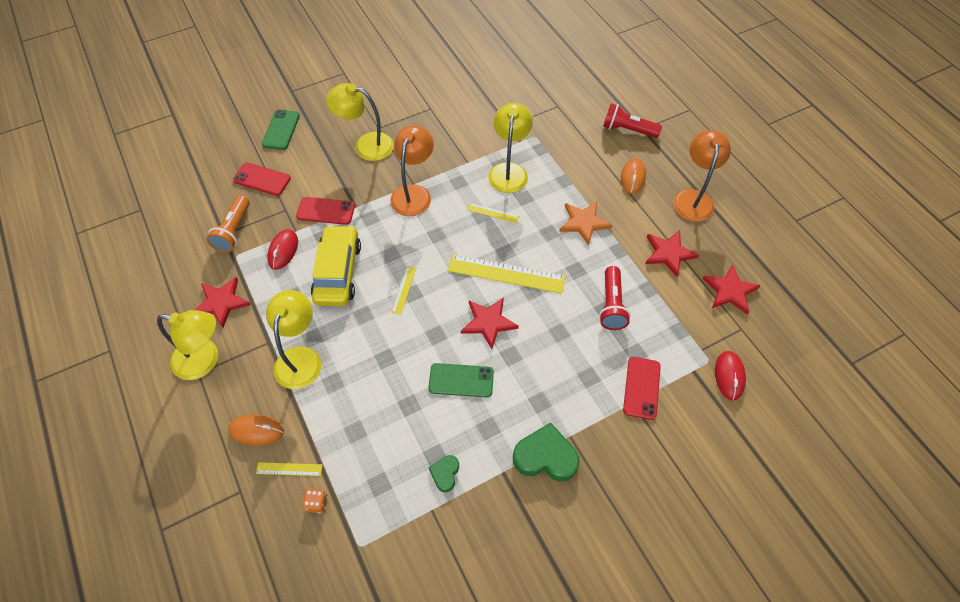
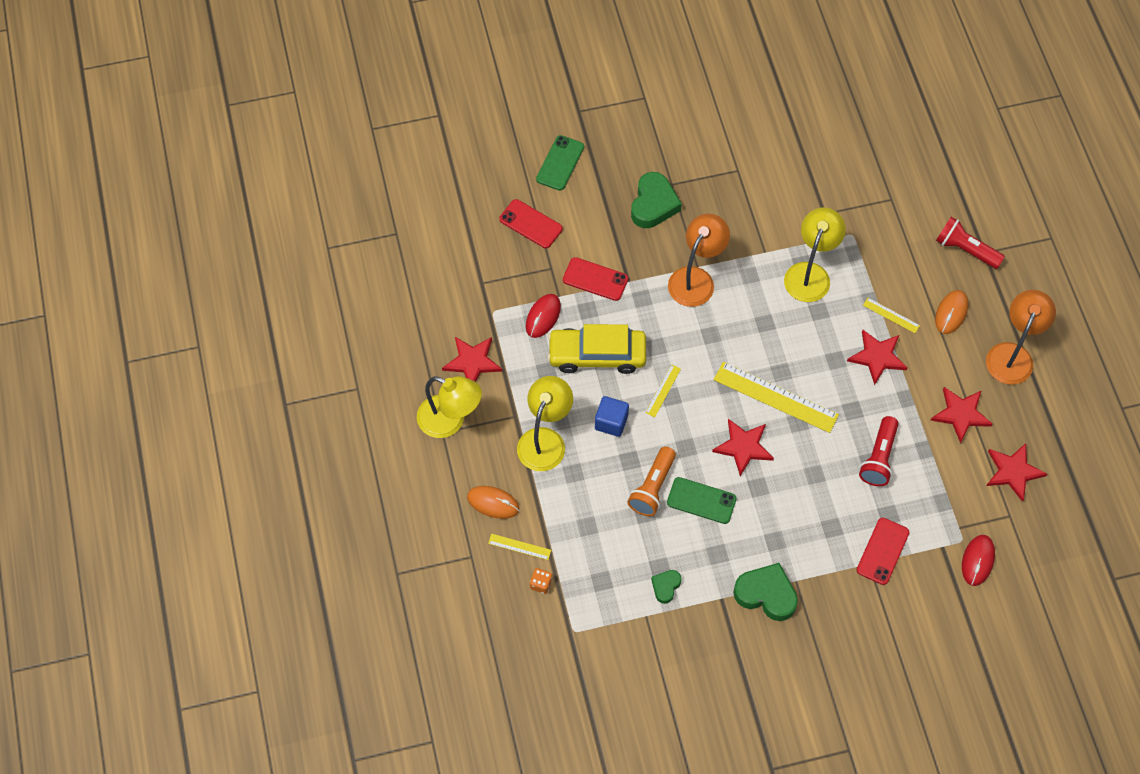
camera: 15 degrees right, 5 degrees up
orange flashlight [206,195,250,253] -> orange flashlight moved to [627,447,676,516]
yellow car [311,225,361,306] -> yellow car turned 105 degrees counterclockwise [547,324,646,374]
yellow lamp [326,83,394,161] -> green heart [631,172,682,228]
yellow ruler [467,203,519,223] -> yellow ruler moved to [863,298,920,333]
orange star [559,202,612,246] -> red star [847,330,908,385]
none -> blue cube [595,396,629,437]

